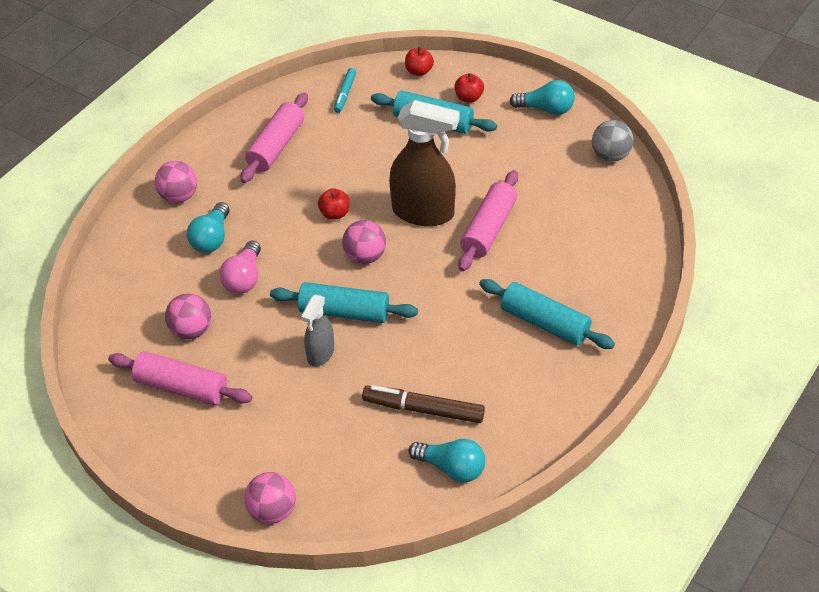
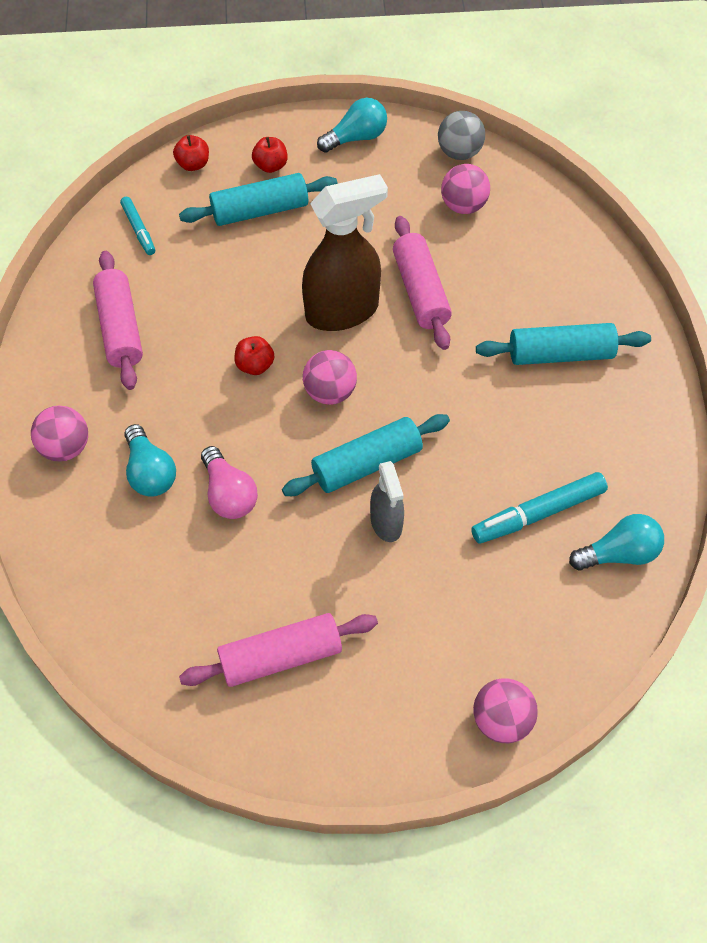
camera: 40 degrees left, 10 degrees up
pink ball [165,293,211,339] -> pink ball moved to [441,164,490,214]
brown marker [362,385,485,423] -> turquoise marker [471,472,608,543]

